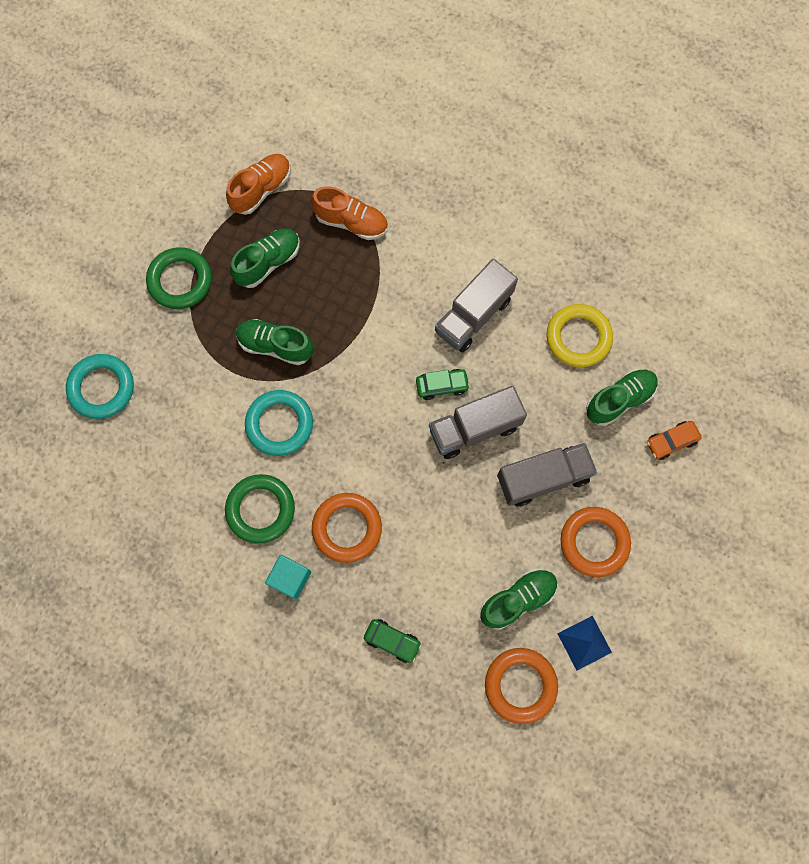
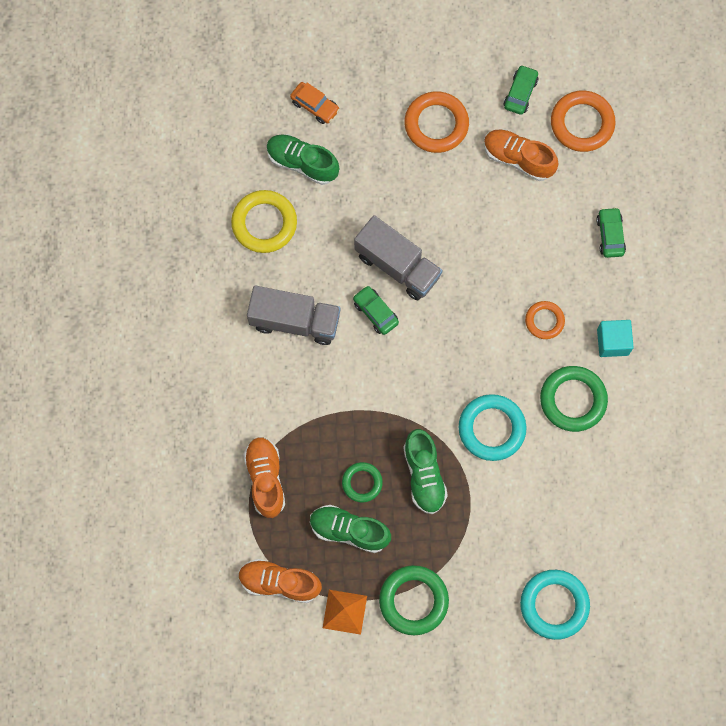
camera: 120 degrees left, 0 degrees up
orange ring [312,493,382,563] -> orange ring [525,301,565,339], size x0.60
green shoe [480,568,558,630] -> orange shoe [484,129,559,181]
grey truck [497,443,597,506] -> none
blue pyramid [558,616,612,671] -> green car [503,65,538,115]
none -> orange pyramid [323,590,367,635]
none -> green ring [342,462,383,502]

